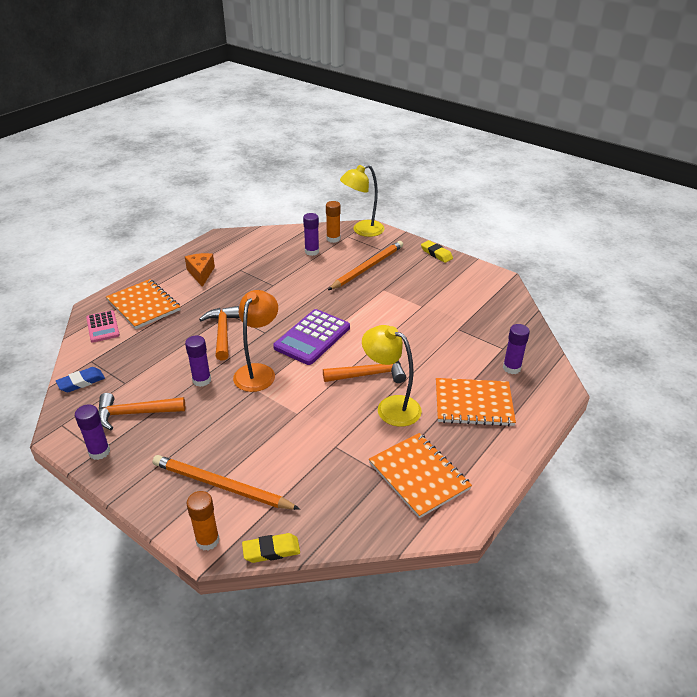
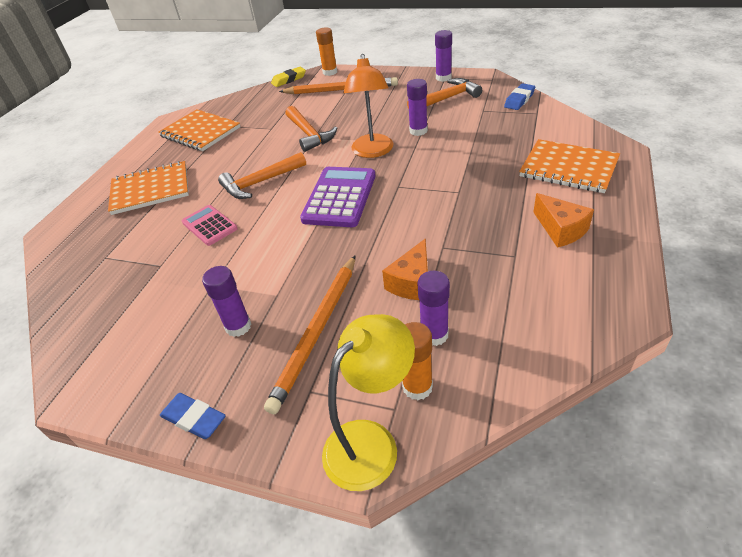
camera: 165 degrees right, 5 degrees up
pink calculator [86,310,120,343] -> pink calculator moved to [182,205,238,246]
orange hammer [199,306,240,361] -> orange hammer moved to [285,106,337,152]
yellow lamp [362,325,422,427] -> none
yellow eraser [421,240,453,263] -> blue eraser [160,393,226,439]
purple glue stick [503,324,530,374] -> purple glue stick moved to [202,266,251,337]
none -> orange cheese [382,238,428,300]

